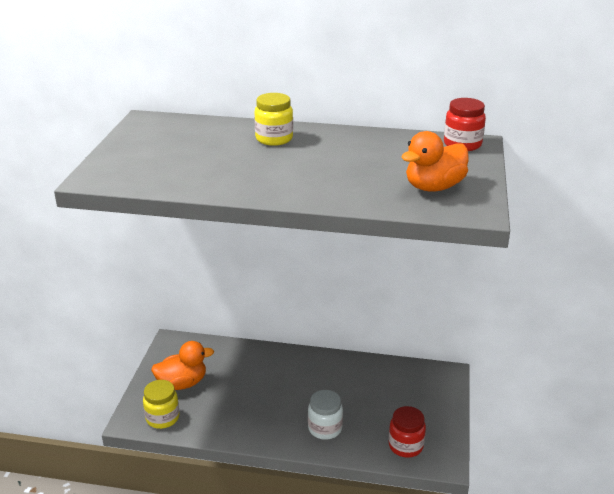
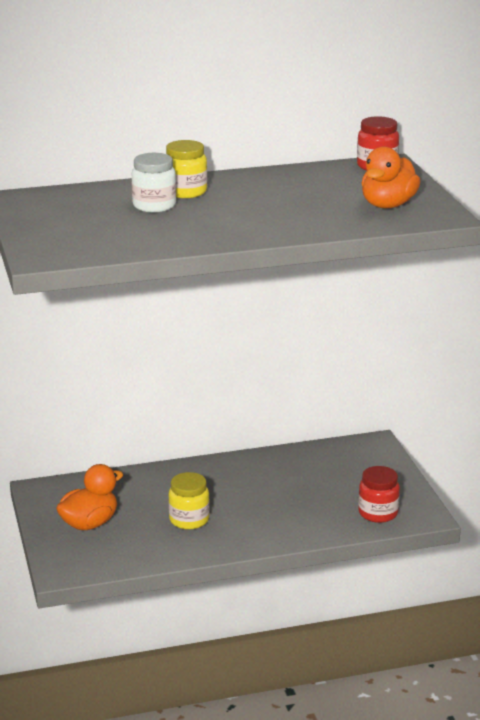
camera: 25 degrees left, 5 degrees down
yellow jar [143,380,179,429] -> yellow jar moved to [168,472,210,530]
white jar [308,390,343,440] -> white jar moved to [132,153,176,212]

